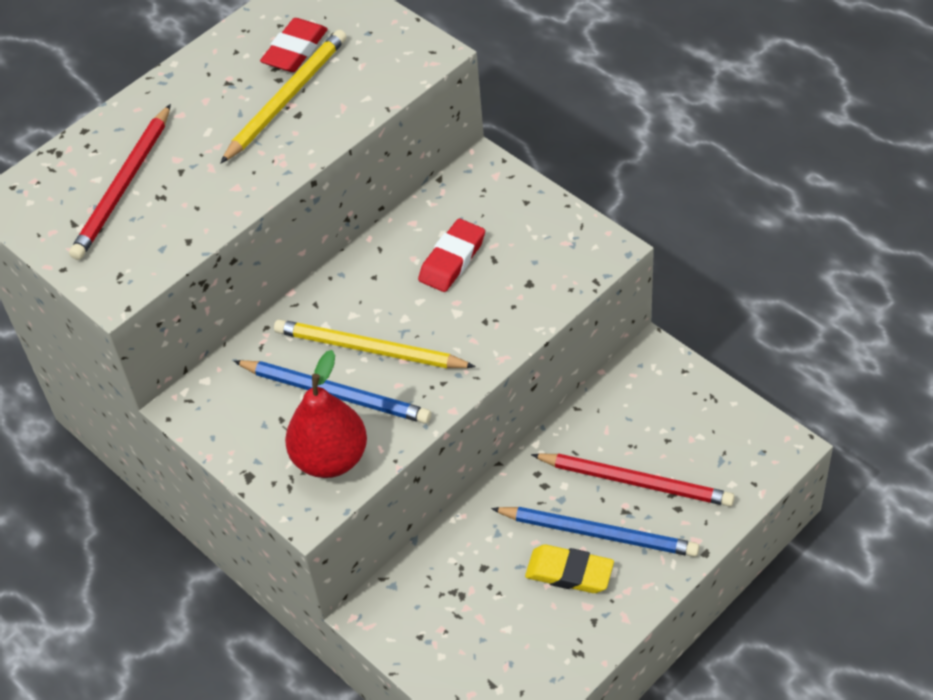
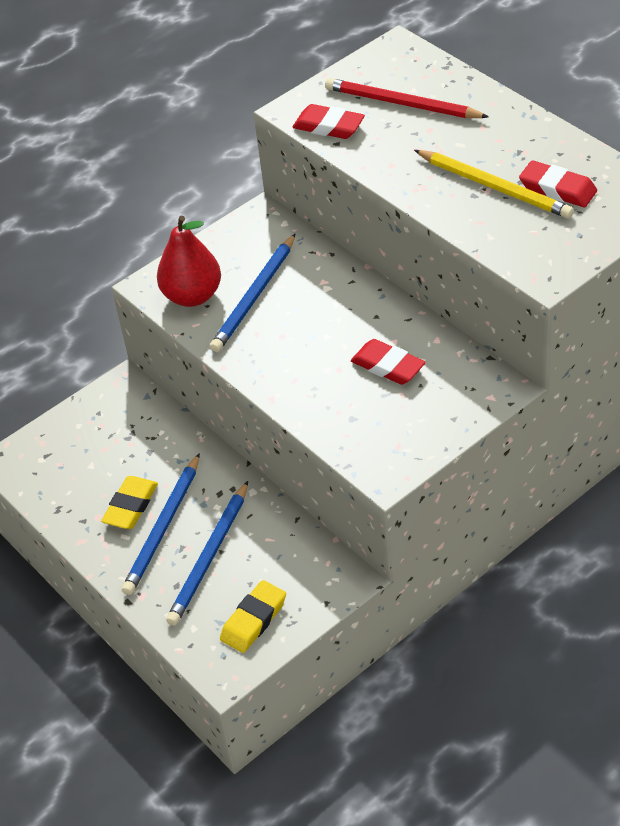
camera: 95 degrees right, 5 degrees down
yellow pencil [274,319,476,368] -> none
red pencil [531,453,735,507] -> blue pencil [166,481,248,626]
none -> yellow eraser [220,580,286,653]
none -> red eraser [292,104,365,139]

